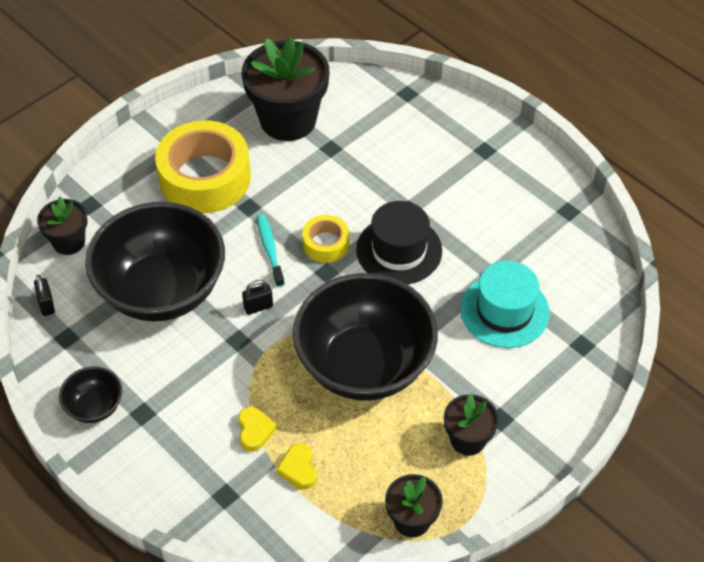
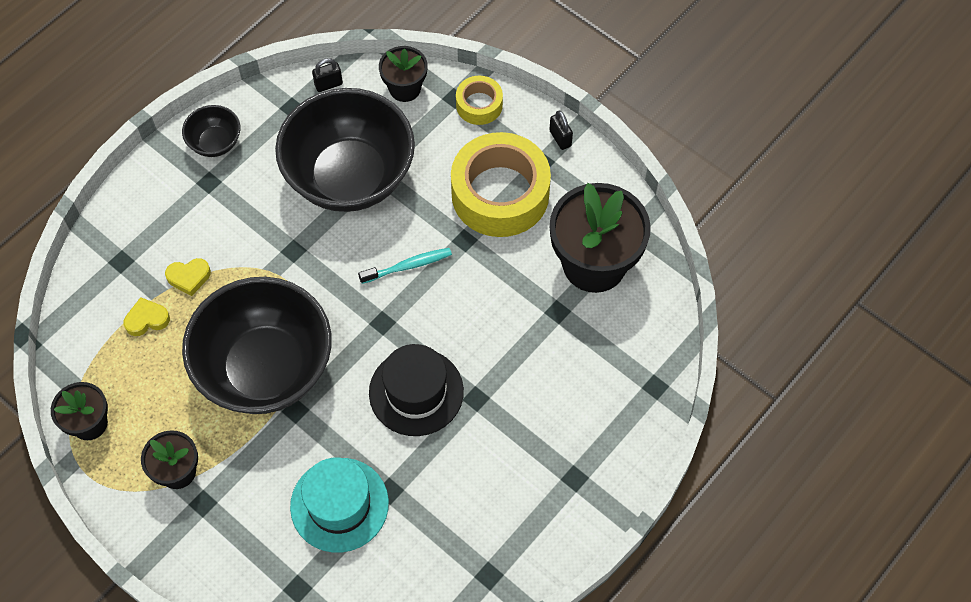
camera: 85 degrees right, 10 degrees up
black padlock [242,280,273,315] -> black padlock moved to [549,111,573,150]
yellow tape [302,215,349,263] -> yellow tape moved to [456,76,503,125]

